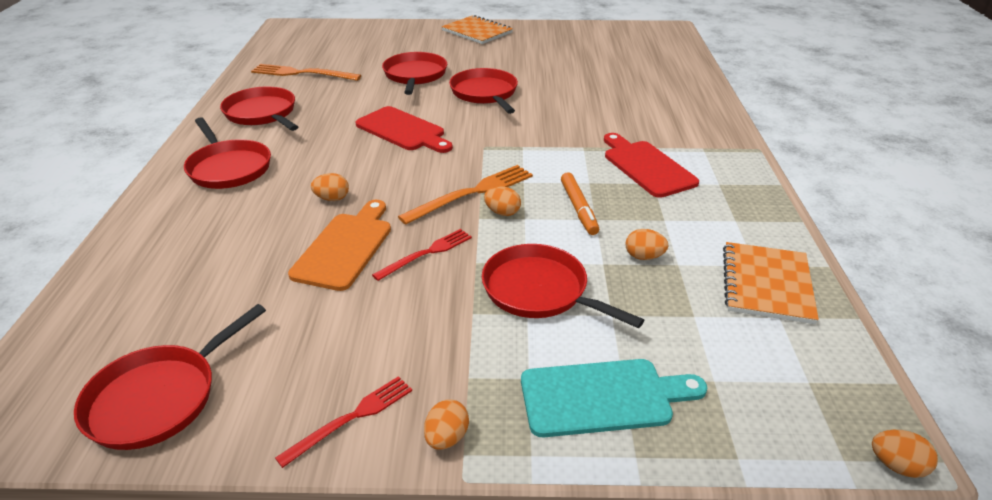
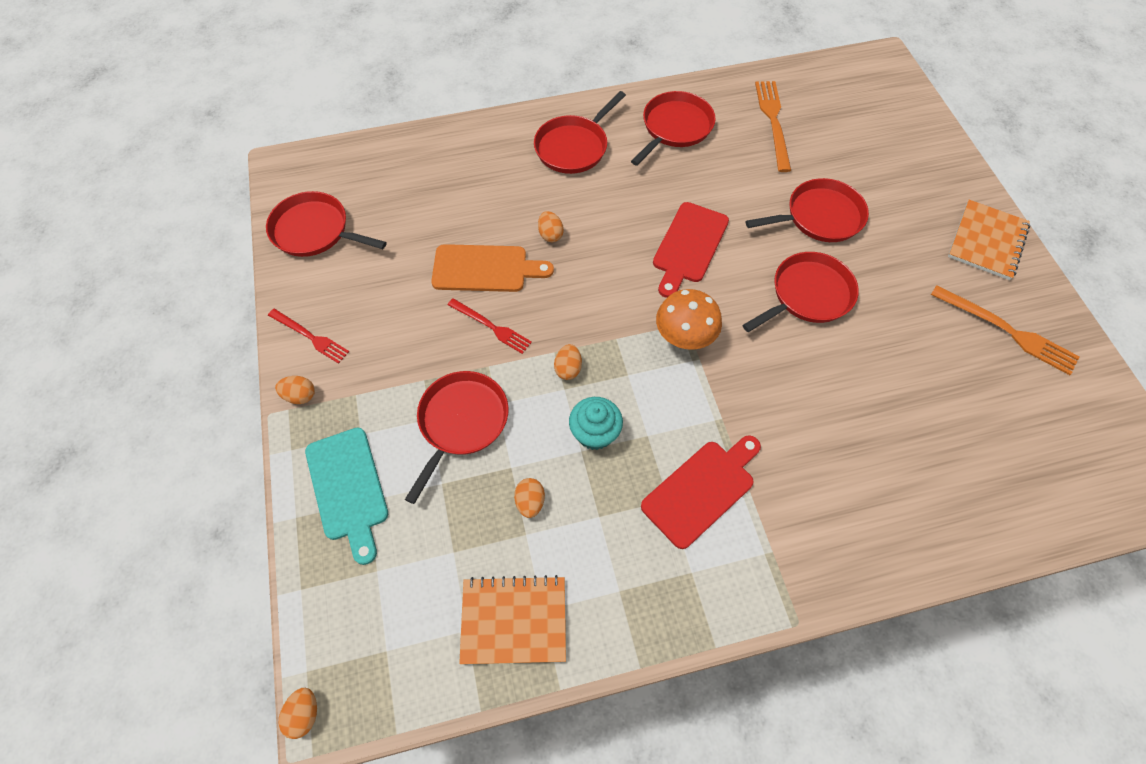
camera: 75 degrees right, 25 degrees up
orange fork [398,165,533,225] -> orange fork moved to [931,285,1080,375]
orange marker [561,172,599,235] -> turquoise cupcake [569,397,623,450]
none -> orange mushroom [656,289,722,350]

